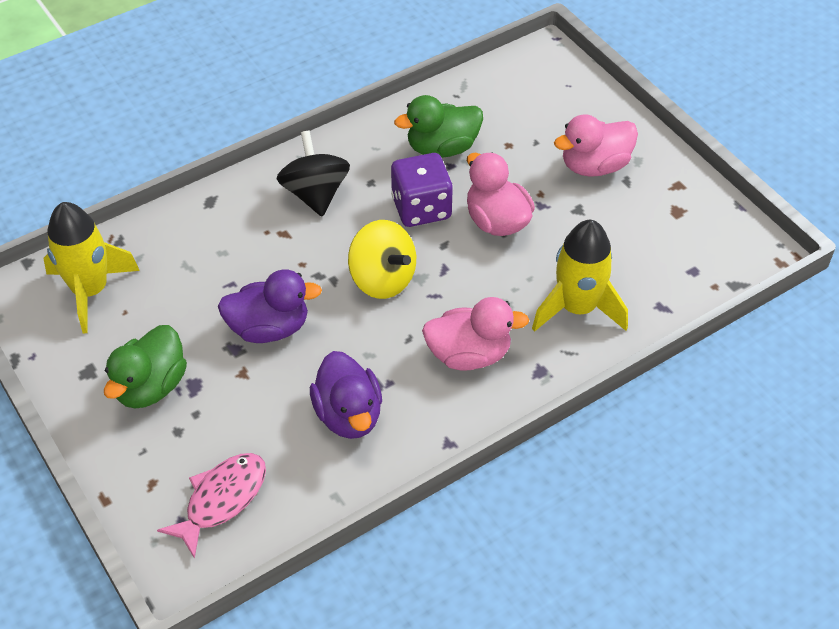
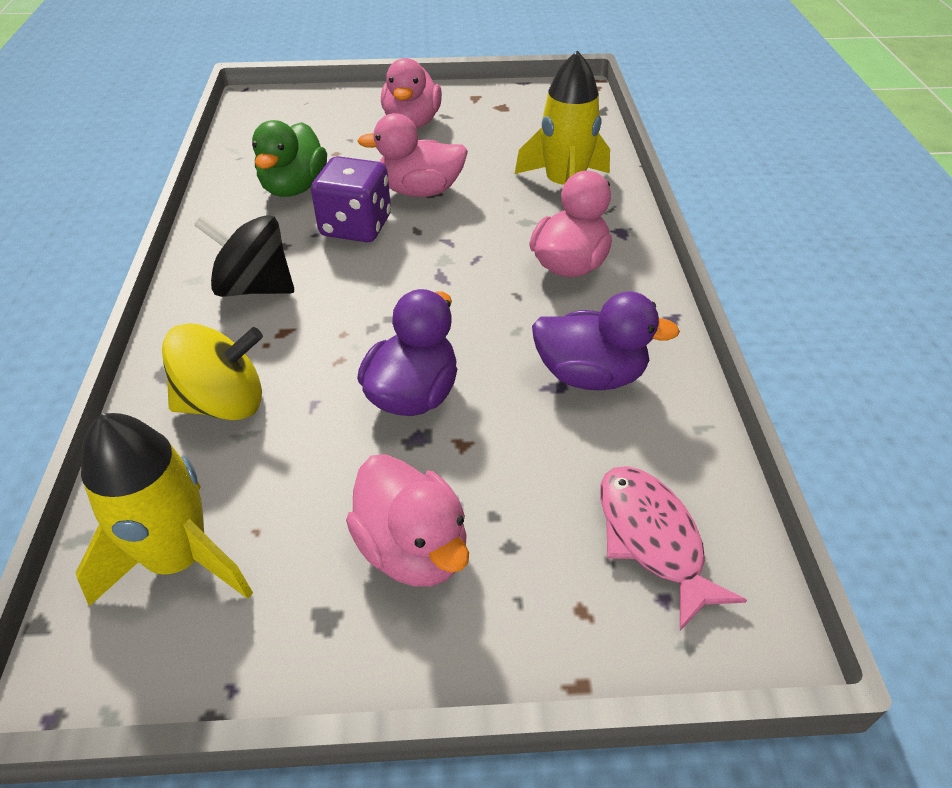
camera: 60 degrees left, 5 degrees down
green duck [104,325,187,409] -> pink duck [346,454,469,587]
yellow spinning top [348,220,416,299] -> yellow spinning top moved to [162,323,263,420]

